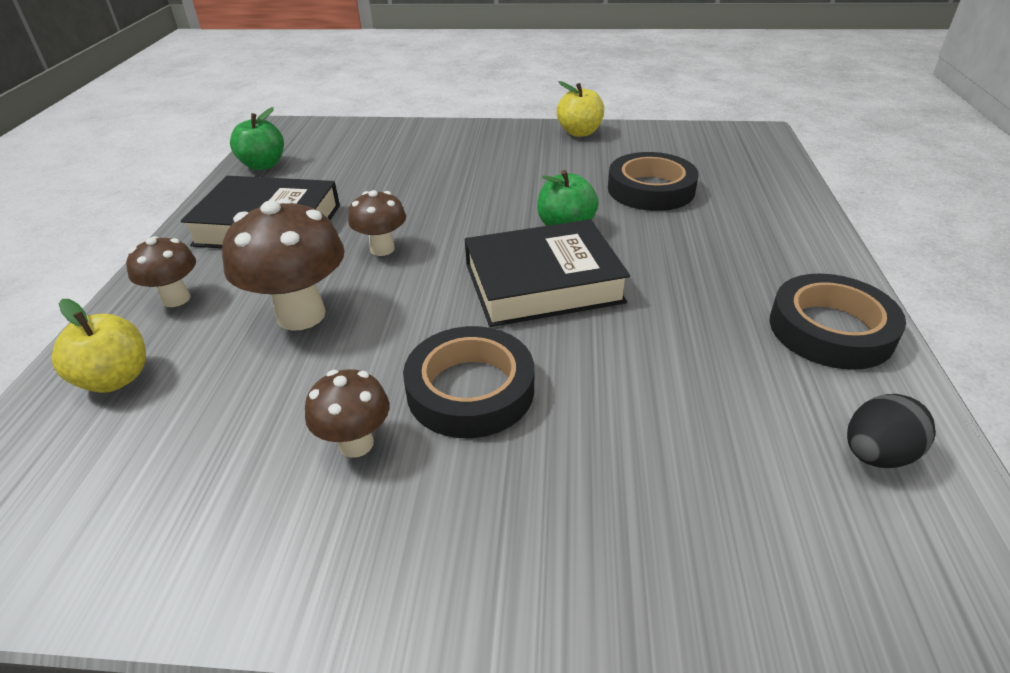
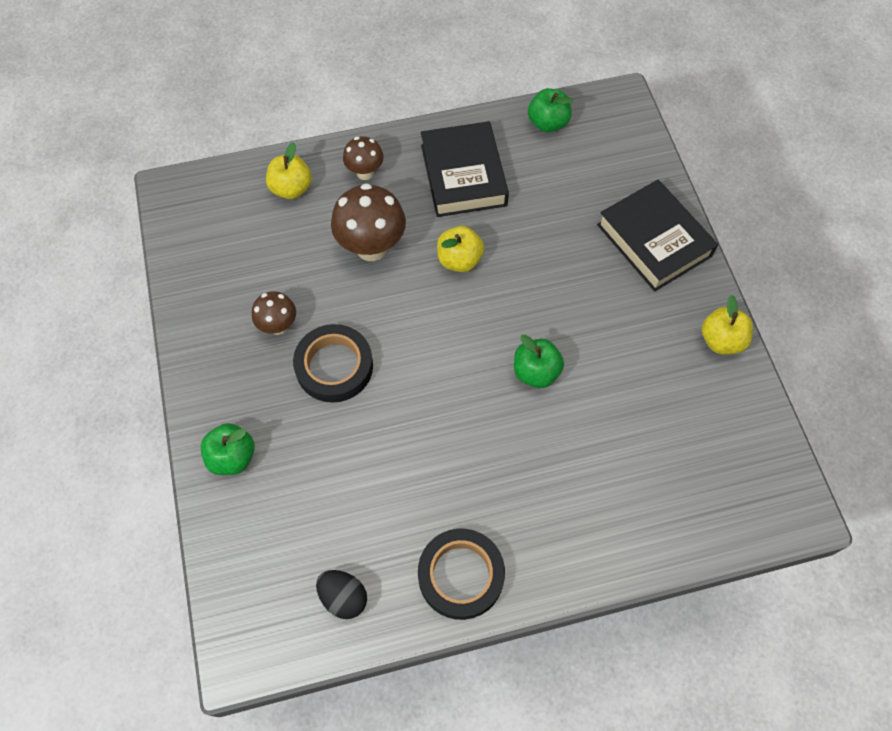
camera: 70 degrees right, 25 degrees up
brown mushroom [348,190,406,256] -> yellow apple [437,226,484,272]
black book [465,219,630,327] -> black book moved to [597,180,718,291]
black tape [608,152,699,211] -> none
none -> green apple [200,423,255,475]

